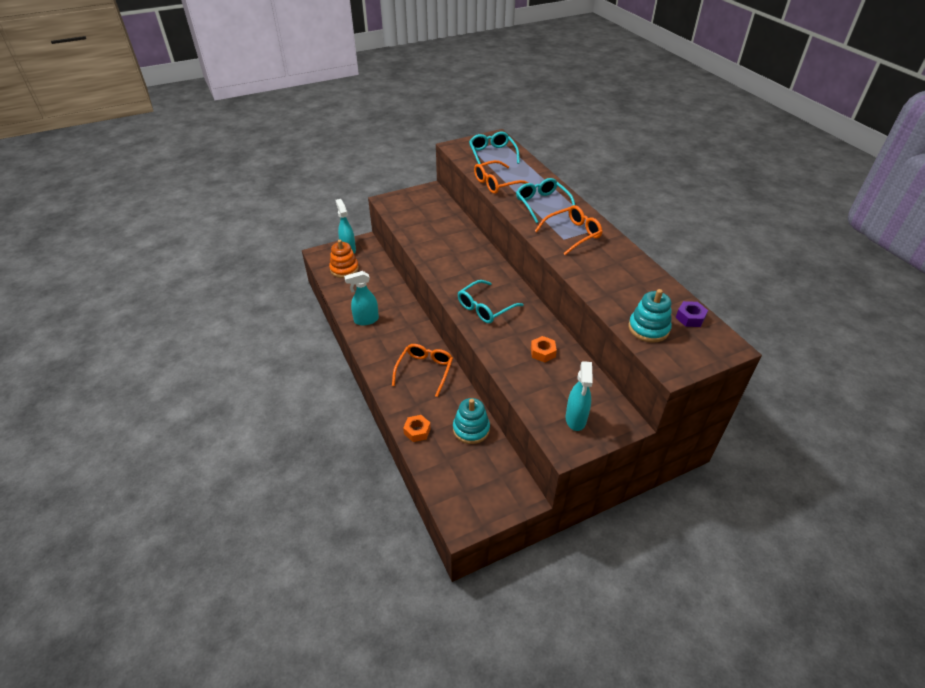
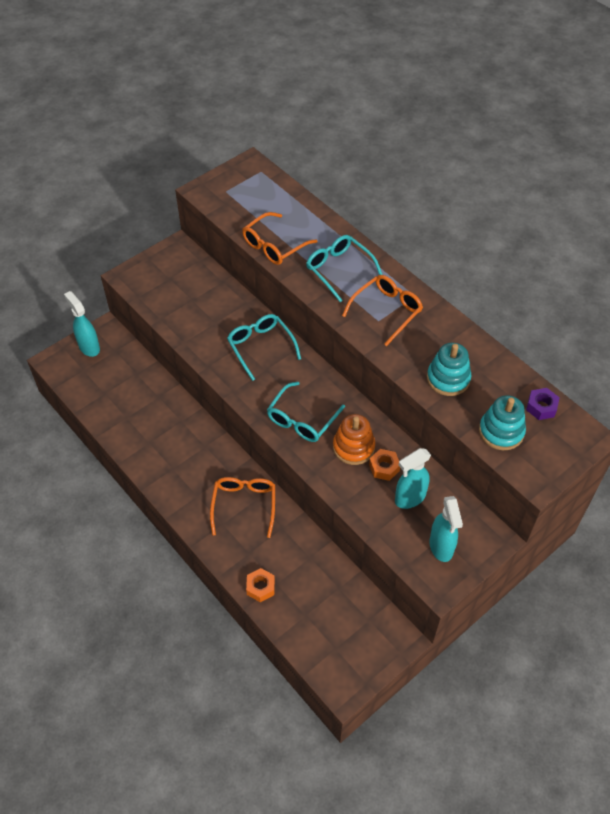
camera: 15 degrees left, 10 degrees up
orange stacking toy [329,240,359,278] -> orange stacking toy moved to [333,414,375,465]
turquoise spray bottle [344,271,379,326] -> turquoise spray bottle moved to [395,448,431,509]
turquoise stacking toy [453,398,490,444] -> turquoise stacking toy moved to [427,343,472,396]
turquoise glasses [469,132,520,164] -> turquoise glasses moved to [227,314,301,381]

